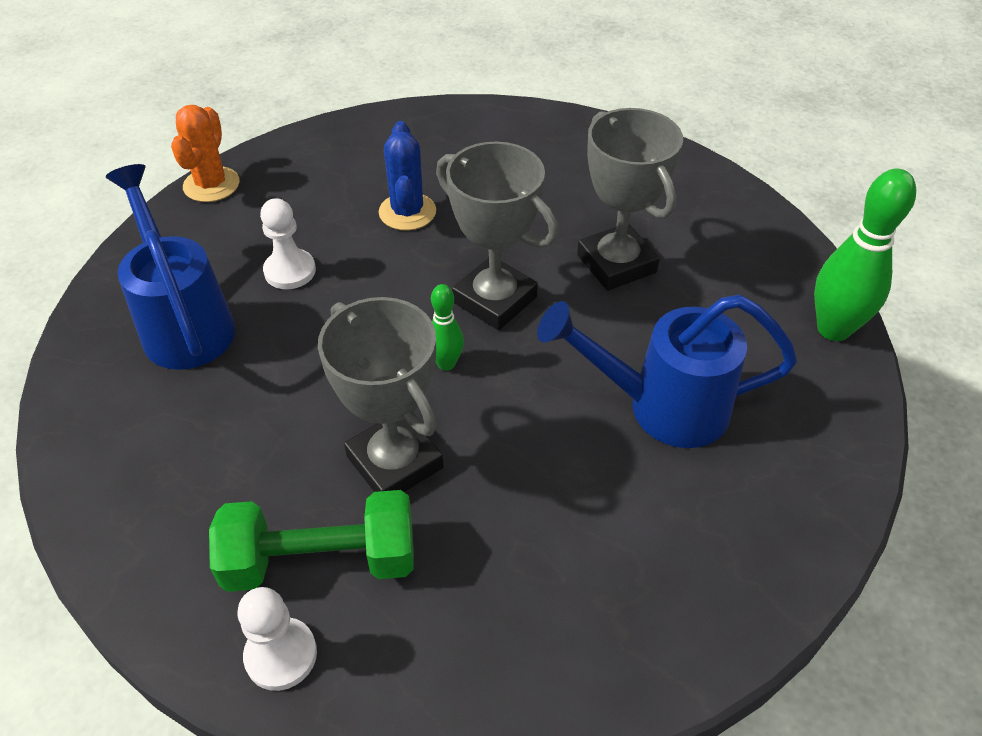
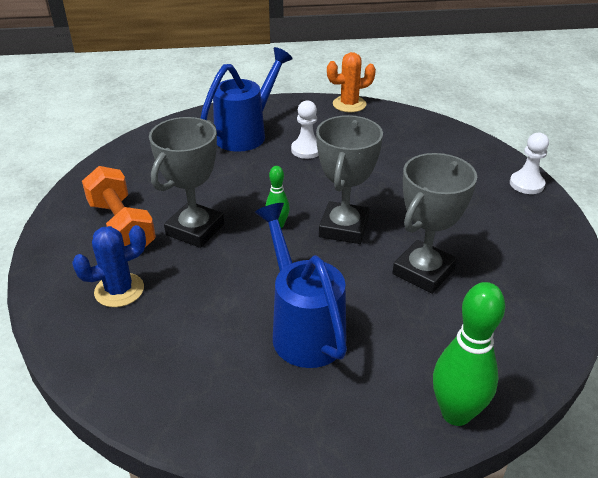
camera: 65 degrees right, 10 degrees down
green dumbbell [209,490,414,592] -> orange dumbbell [82,166,156,247]
white pawn [238,587,317,691] -> white pawn moved to [510,133,549,194]
blue cactus [379,121,436,230] -> blue cactus moved to [72,225,146,307]

